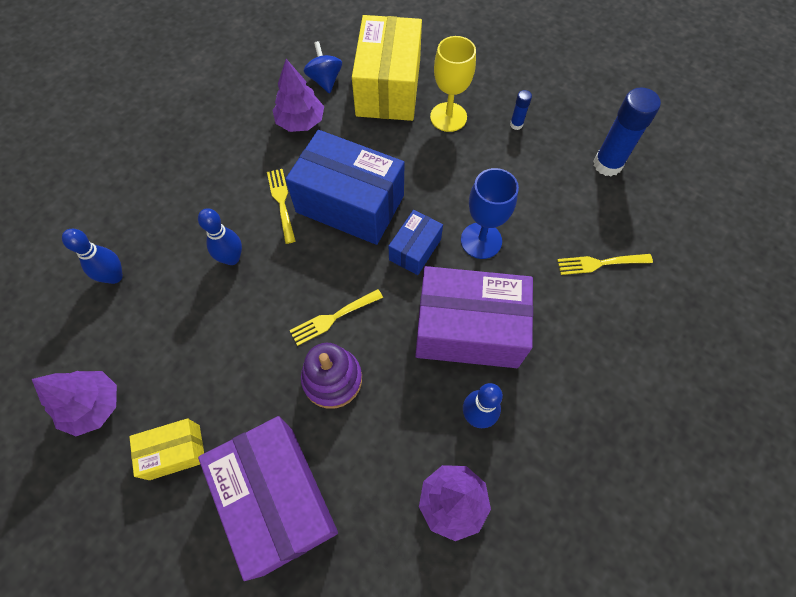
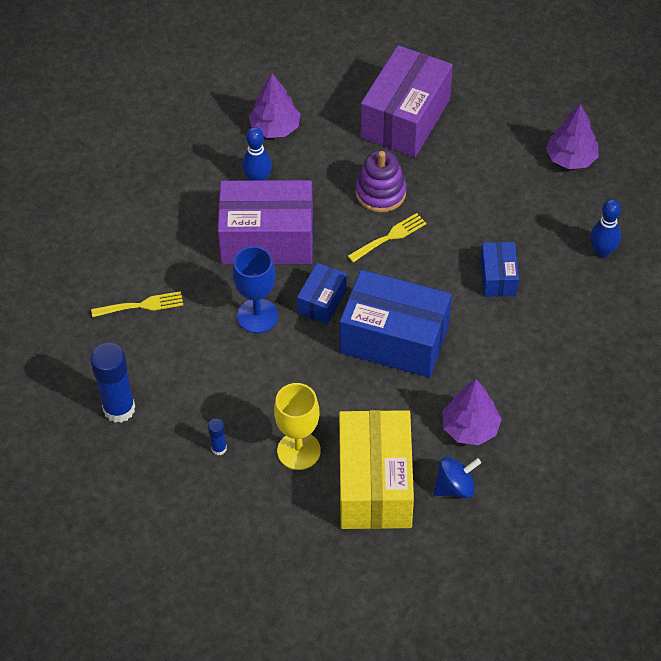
camera: 175 degrees right, 10 degrees down
yellow box [129,418,204,480] -> none
blue bowling pin [198,208,242,265] -> blue box [480,242,519,297]
purple box [198,416,338,581] -> purple box turned 60 degrees clockwise [361,45,453,157]
yellow fork [267,169,296,244] -> none
blue spinning top [304,41,342,93] -> blue spinning top turned 90 degrees counterclockwise [433,457,481,498]

